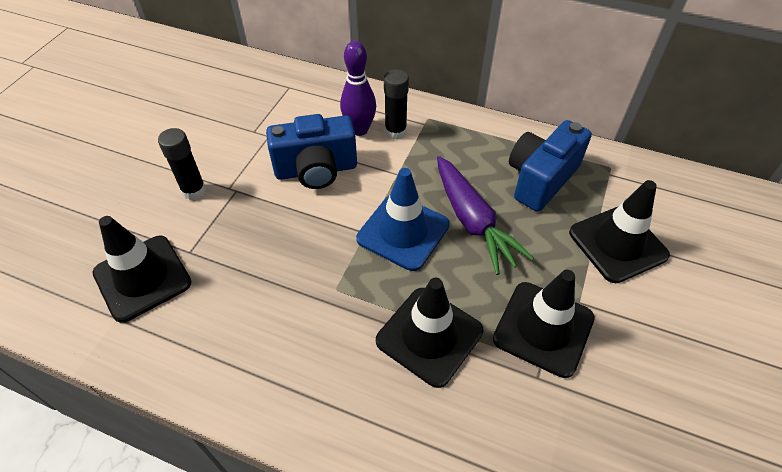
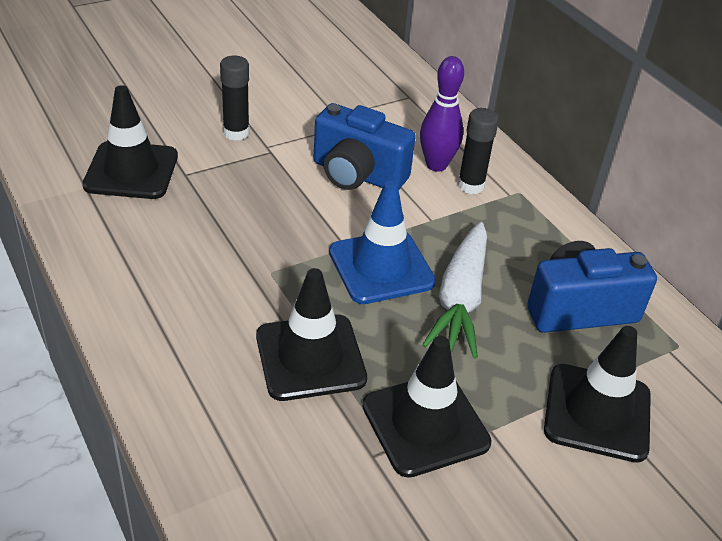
camera: 35 degrees right, 10 degrees down
purple carrot [437,156,534,275] -> white carrot [422,222,487,359]

